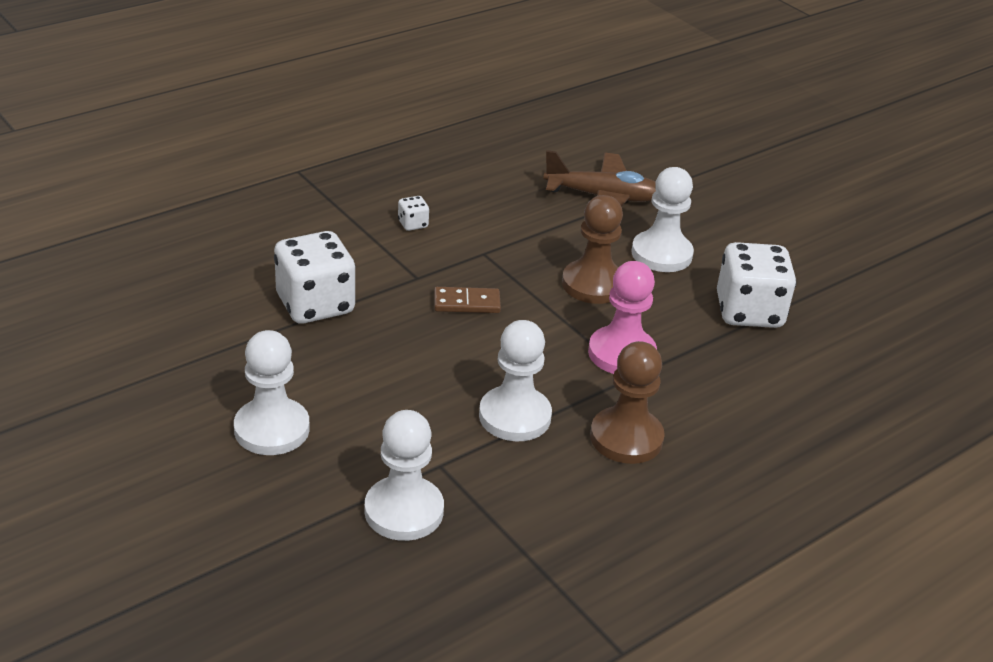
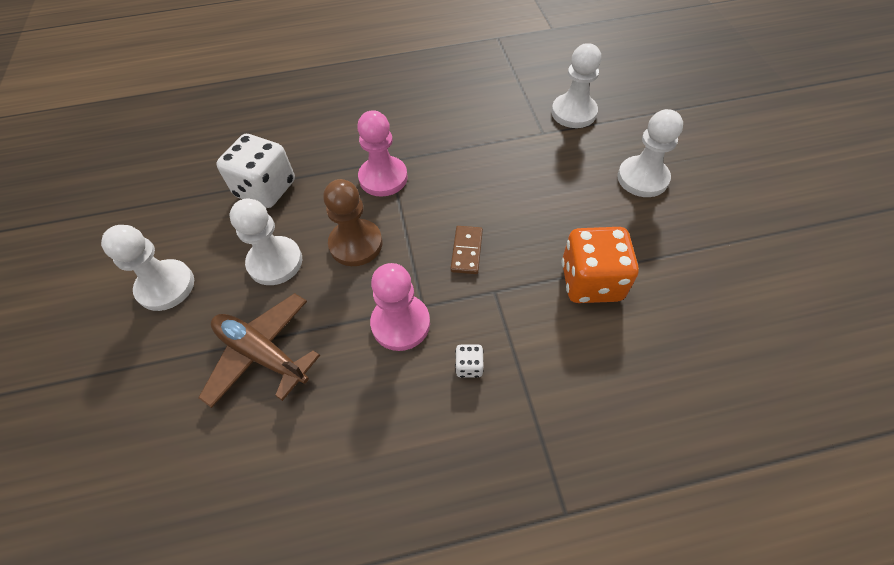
camera: 150 degrees left, 20 degrees up
white dice [274,231,356,324] -> orange dice [562,227,639,303]
brown domino [434,287,501,313] -> brown domino turned 75 degrees clockwise [451,226,483,274]
white pawn [479,320,552,442] -> white pawn moved to [101,225,194,311]
brown pawn [590,341,665,464] -> none
none -> pink pawn [370,263,430,351]

